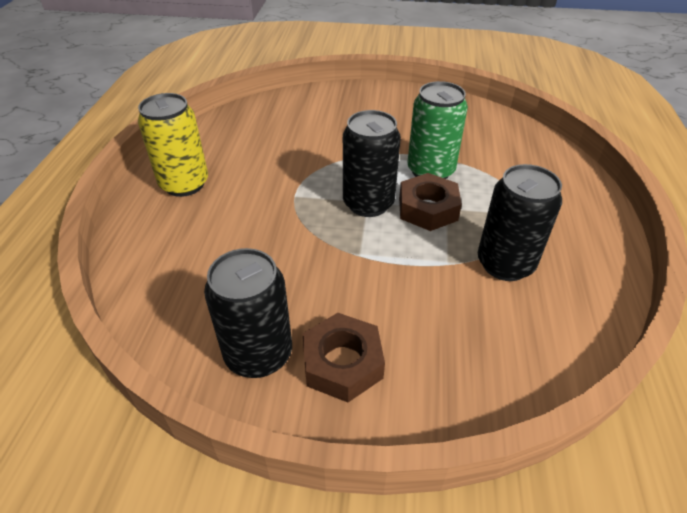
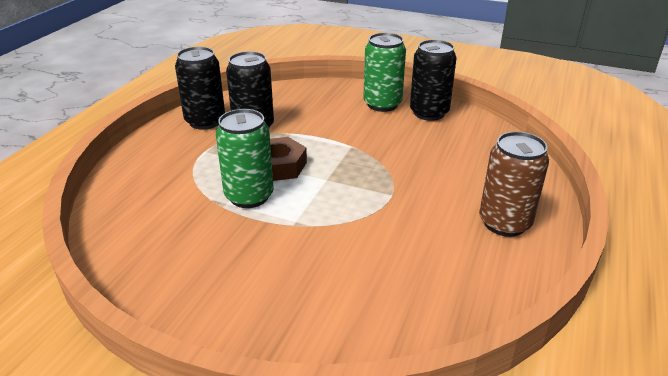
camera: 165 degrees left, 10 degrees down
yellow can [138,93,208,197] -> brown can [479,131,549,237]
brown nut [302,313,385,402] -> green can [363,33,406,112]
black can [343,110,401,217] -> black can moved to [175,47,225,130]

